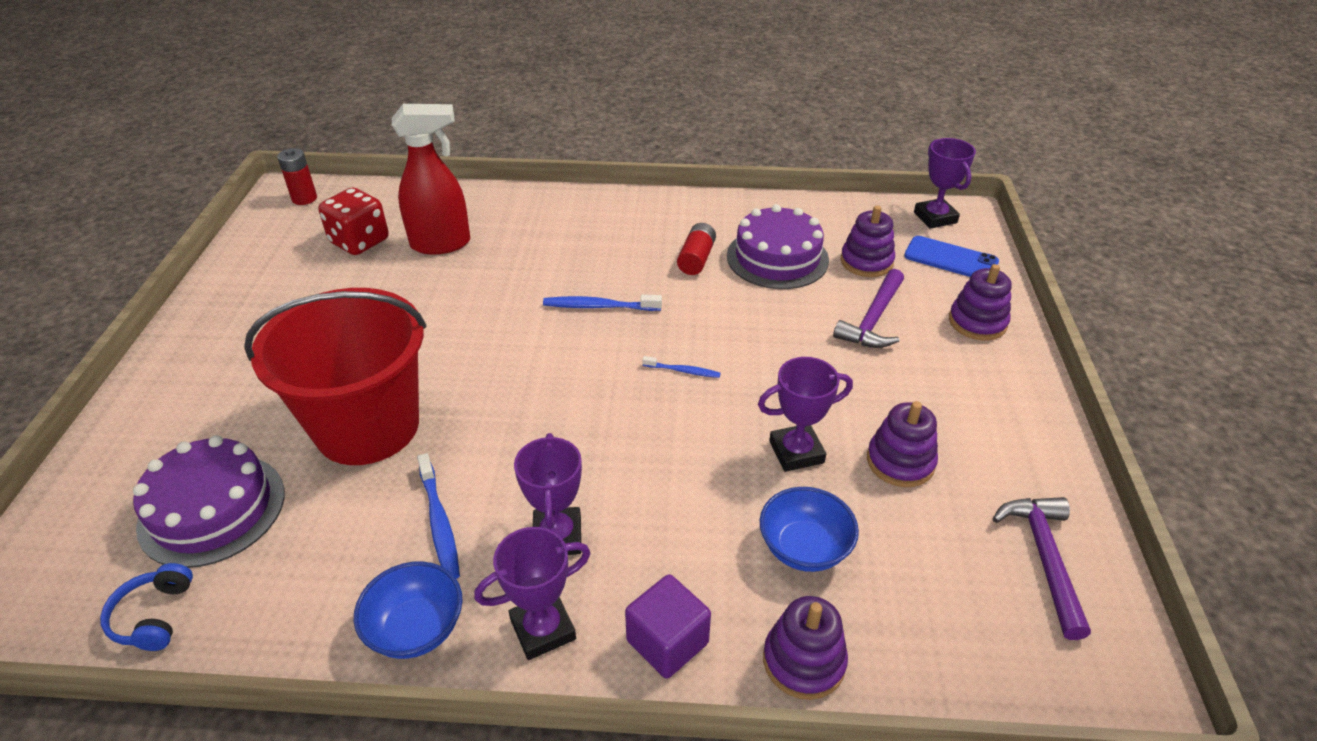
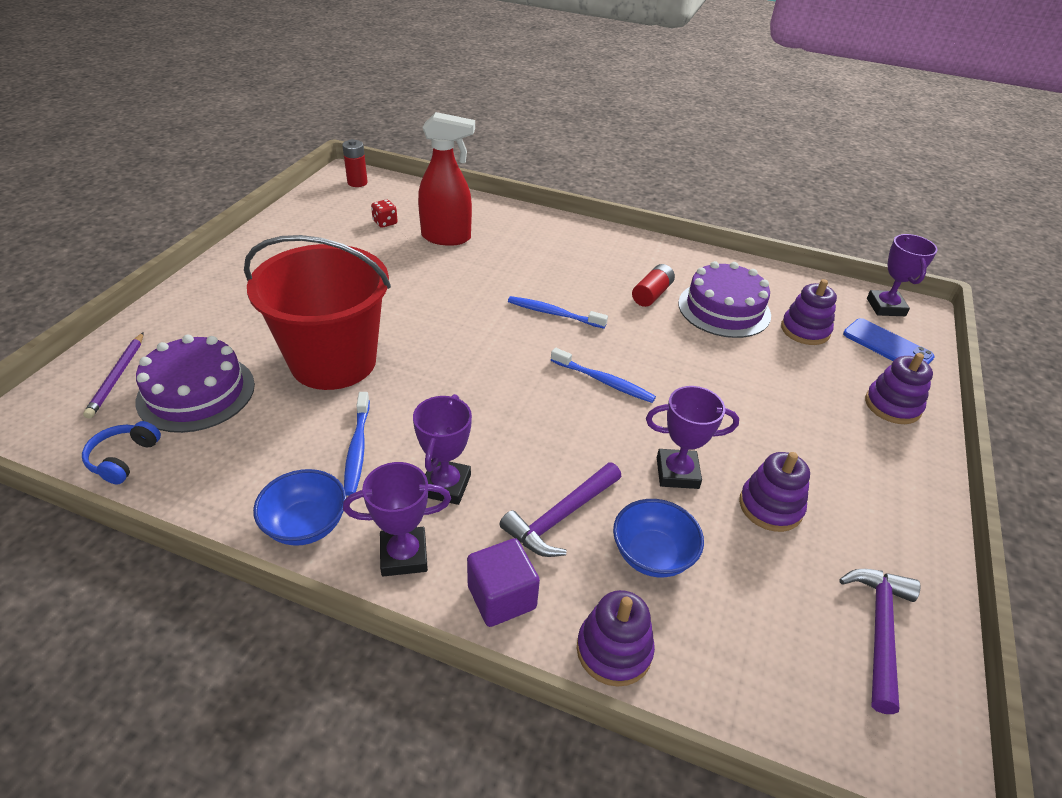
camera: 15 degrees right, 0 degrees up
red dice [318,187,388,255] -> red dice [371,199,398,228], size x0.52
blue toothbrush [642,356,721,378] -> blue toothbrush [551,348,656,403], size x1.63
purple hammer [833,269,904,348] -> purple hammer moved to [499,462,622,557]
none -> purple pencil [83,332,144,419]

